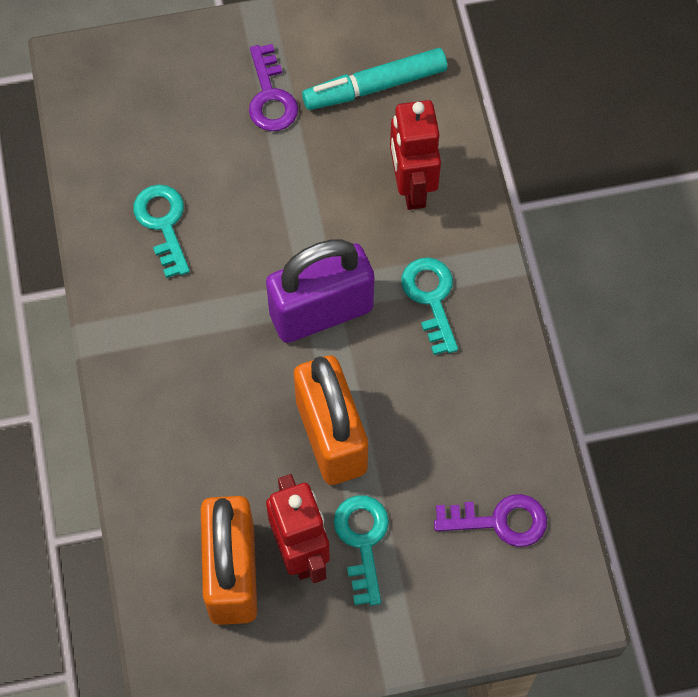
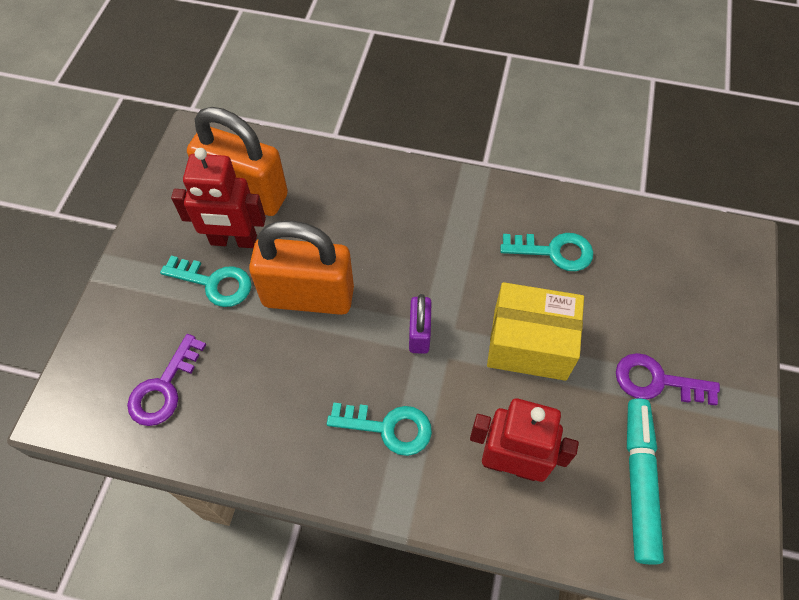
camera: 115 degrees right, 5 degrees down
purple padlock [266,239,374,343] -> purple padlock [409,294,432,354], size x0.49
none -> yellow box [487,282,584,381]

